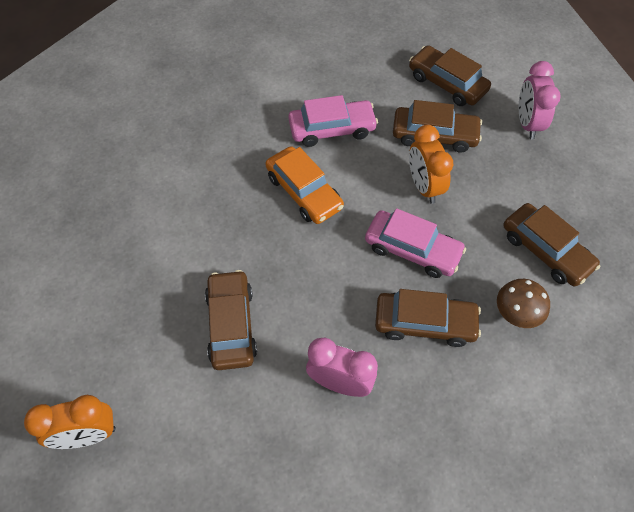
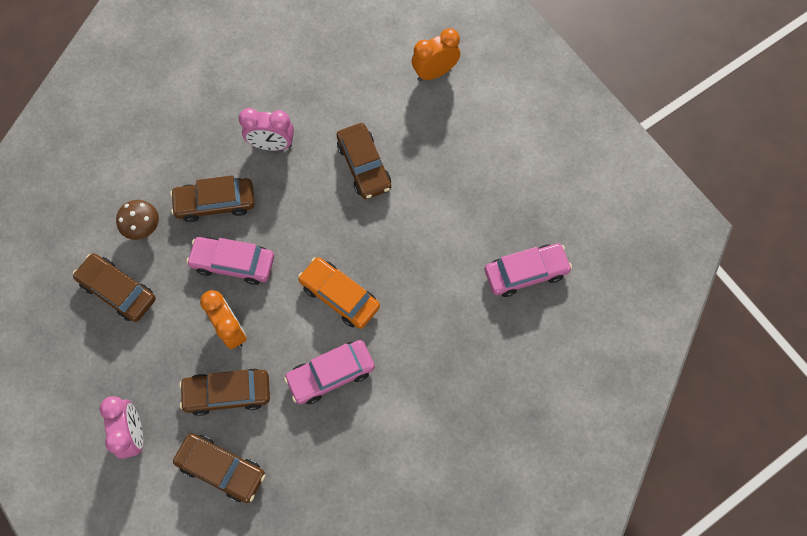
camera: 165 degrees right, 10 degrees up
none -> pink car [485,243,572,297]

